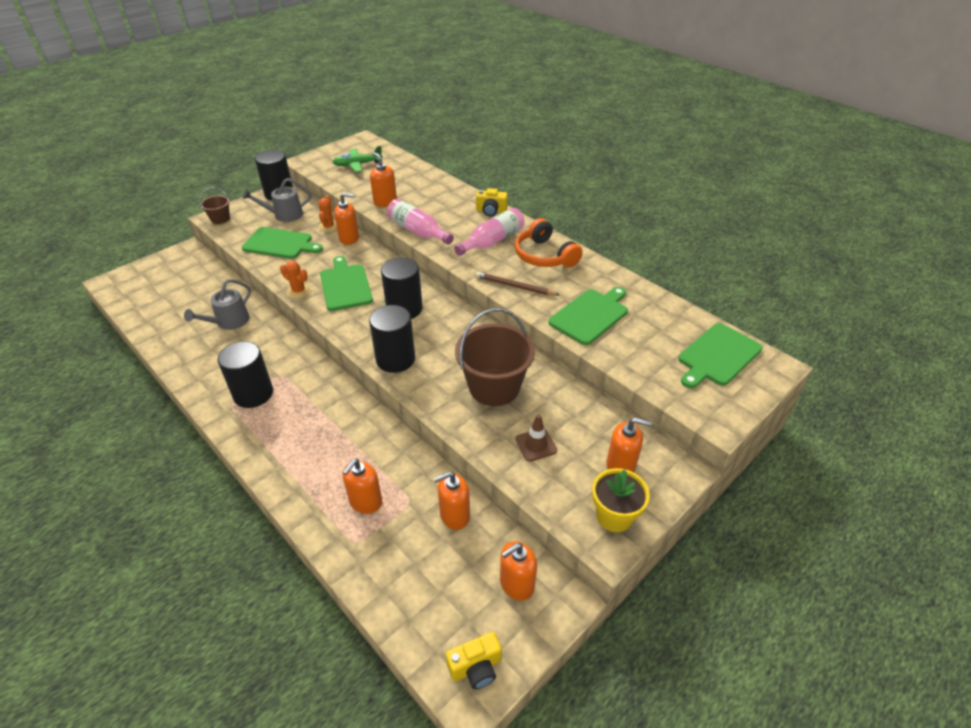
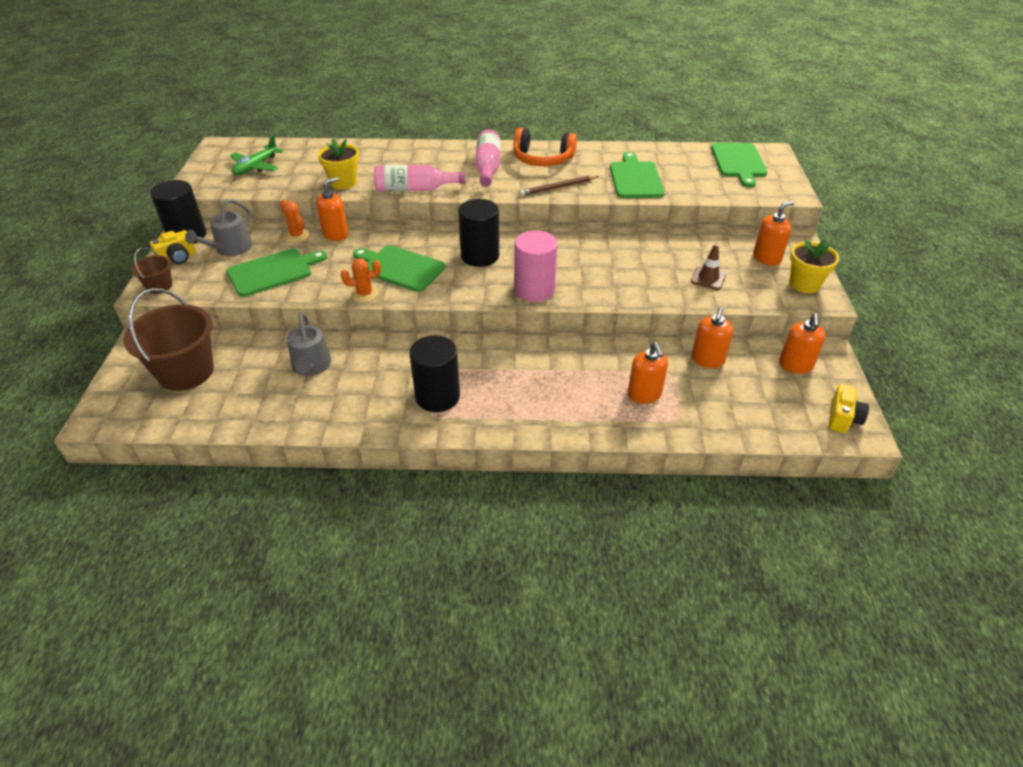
camera: 45 degrees left, 0 degrees up
black cylinder [369,305,415,373] -> pink cylinder [514,230,558,302]
orange soap dispenser [370,152,397,207] -> yellow flower pot [318,138,359,189]
brown bucket [455,308,535,406] -> brown bucket moved to [123,288,214,391]
yellow camera [476,188,508,216] -> yellow camera moved to [150,230,196,264]

